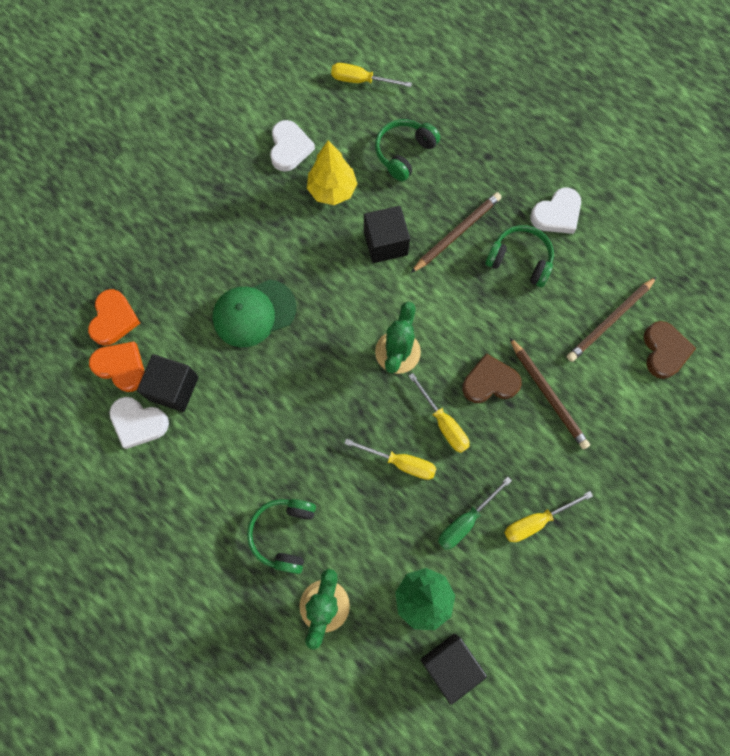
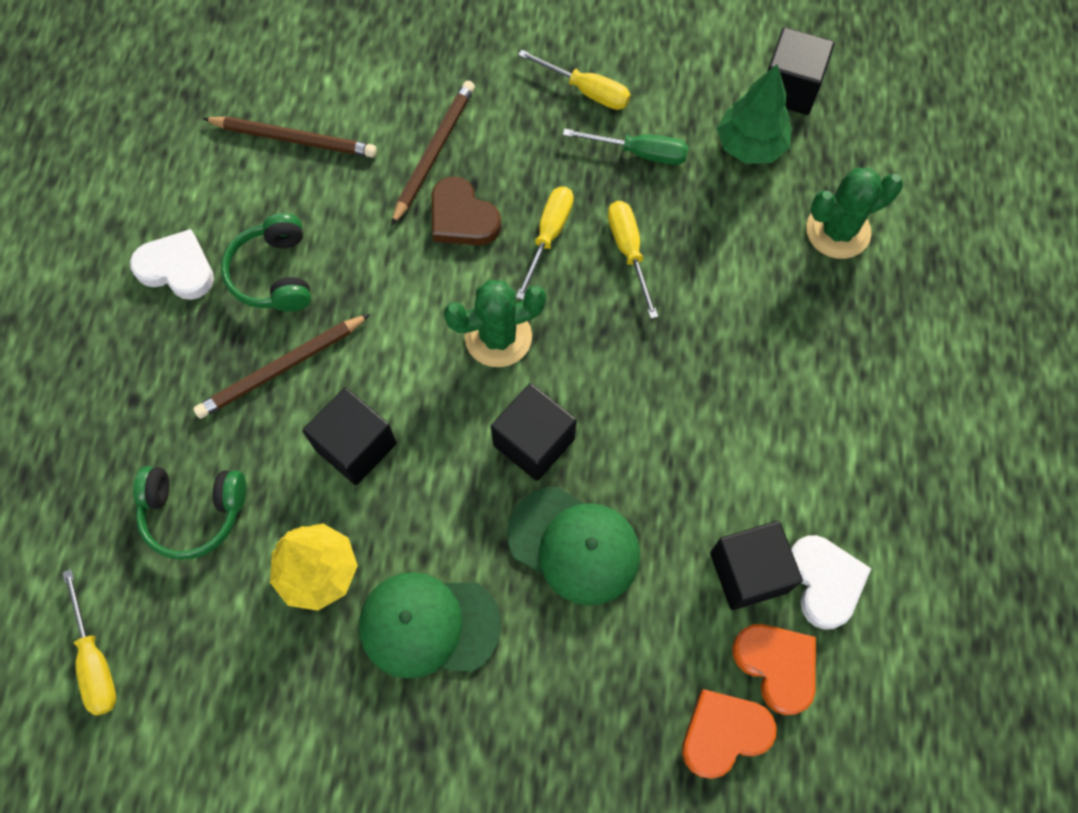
camera: 125 degrees left, 5 degrees down
orange heart [89,342,145,392] -> orange heart turned 150 degrees clockwise [732,624,816,715]
green headphones [247,499,316,574] -> none
white heart [270,120,315,172] -> none
brown pencil [411,192,501,273] -> brown pencil turned 45 degrees counterclockwise [193,314,370,419]
brown heart [644,321,696,379] -> none
none -> green cap [359,572,501,679]
none -> black cube [491,383,577,481]

